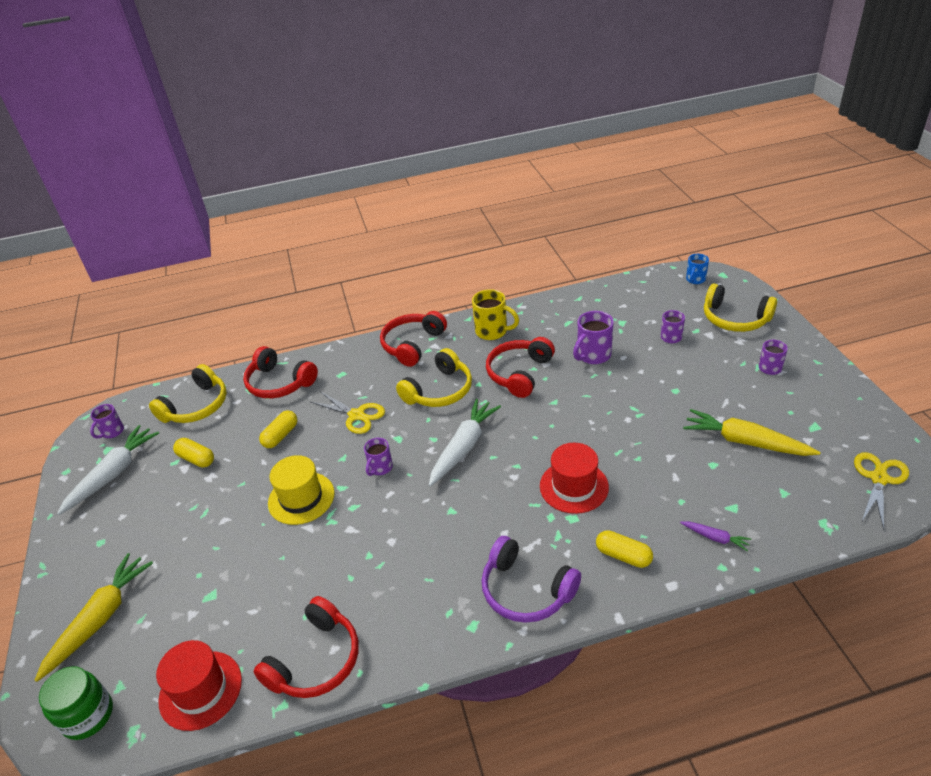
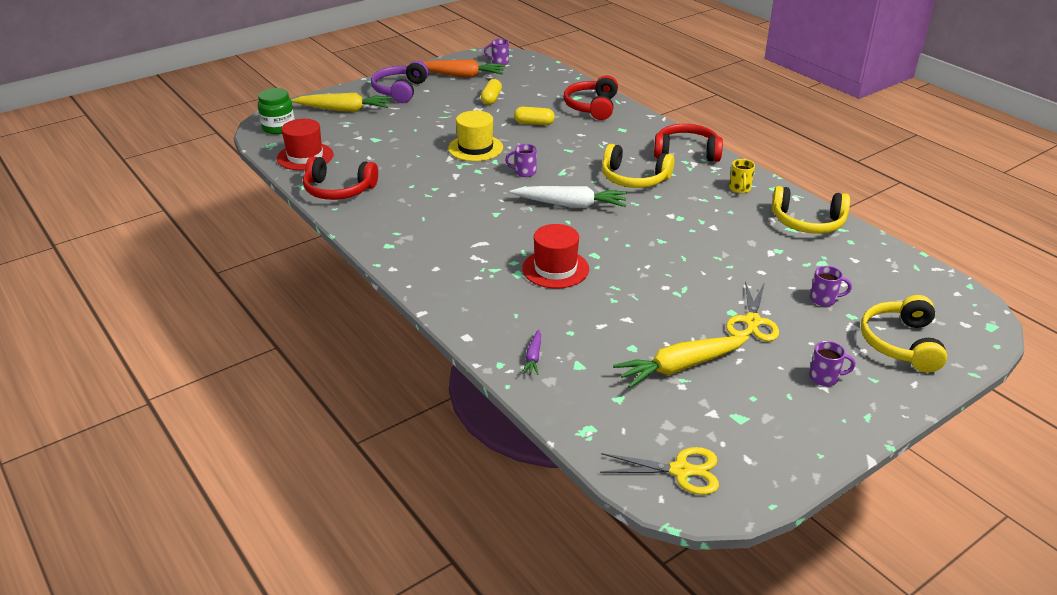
camera: 65 degrees right, 5 degrees down
white carrot [57,425,159,515] -> orange carrot [423,60,505,78]
yellow headphones [149,364,227,423] -> yellow headphones moved to [771,186,850,234]
yellow scissors [309,391,385,434] -> yellow scissors moved to [726,281,779,341]
yellow mug [472,289,519,340] -> yellow mug [729,159,755,193], size x0.63
purple headphones [481,536,581,623] -> purple headphones moved to [371,61,429,103]
red headphones [486,337,555,398] -> none
purple mug [573,311,614,364] -> none
yellow capsule [596,530,653,568] -> none
yellow carrot [683,409,821,456] -> yellow carrot turned 120 degrees counterclockwise [613,336,749,388]
blue mug [686,254,709,284] -> none

